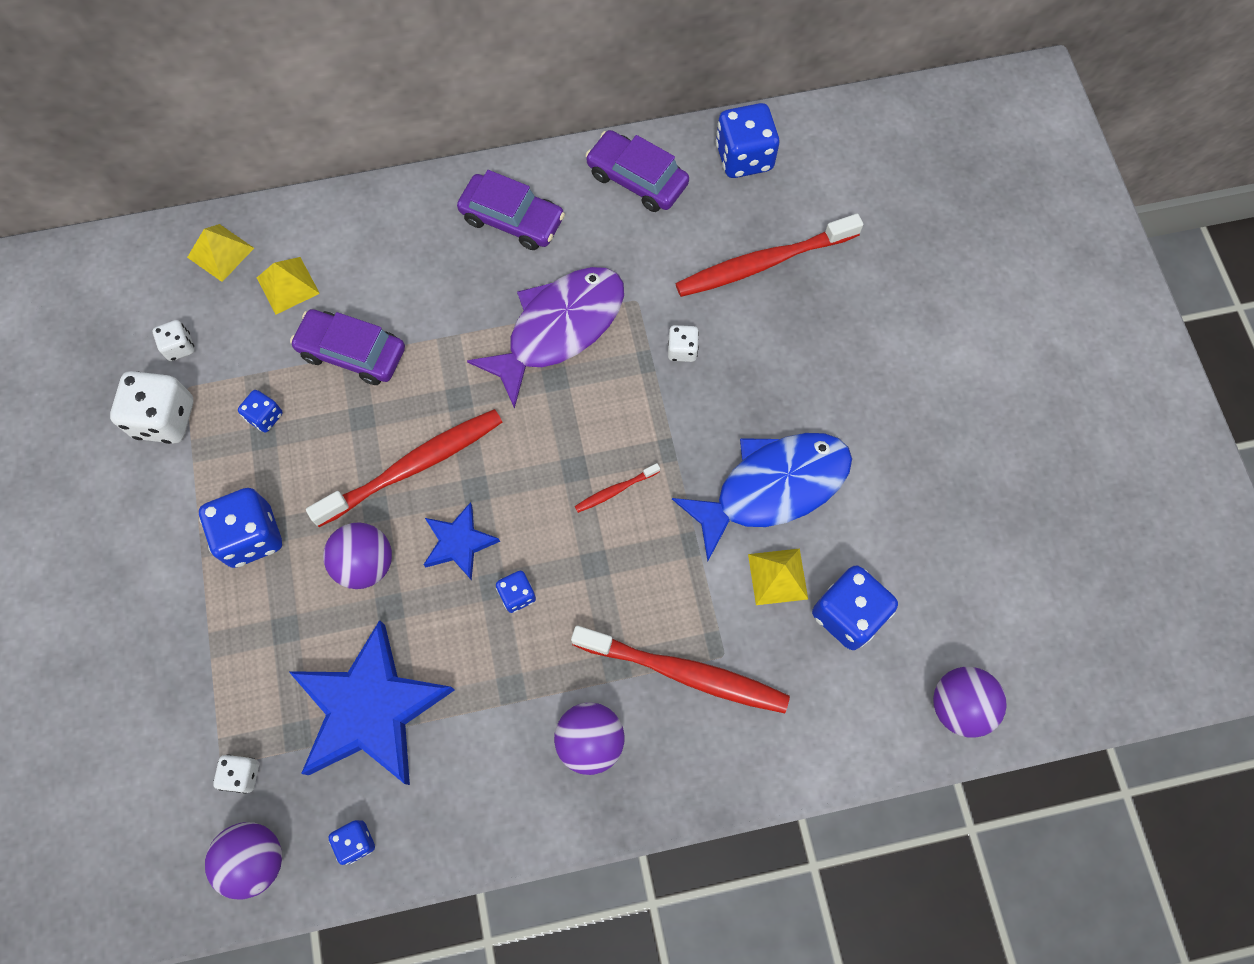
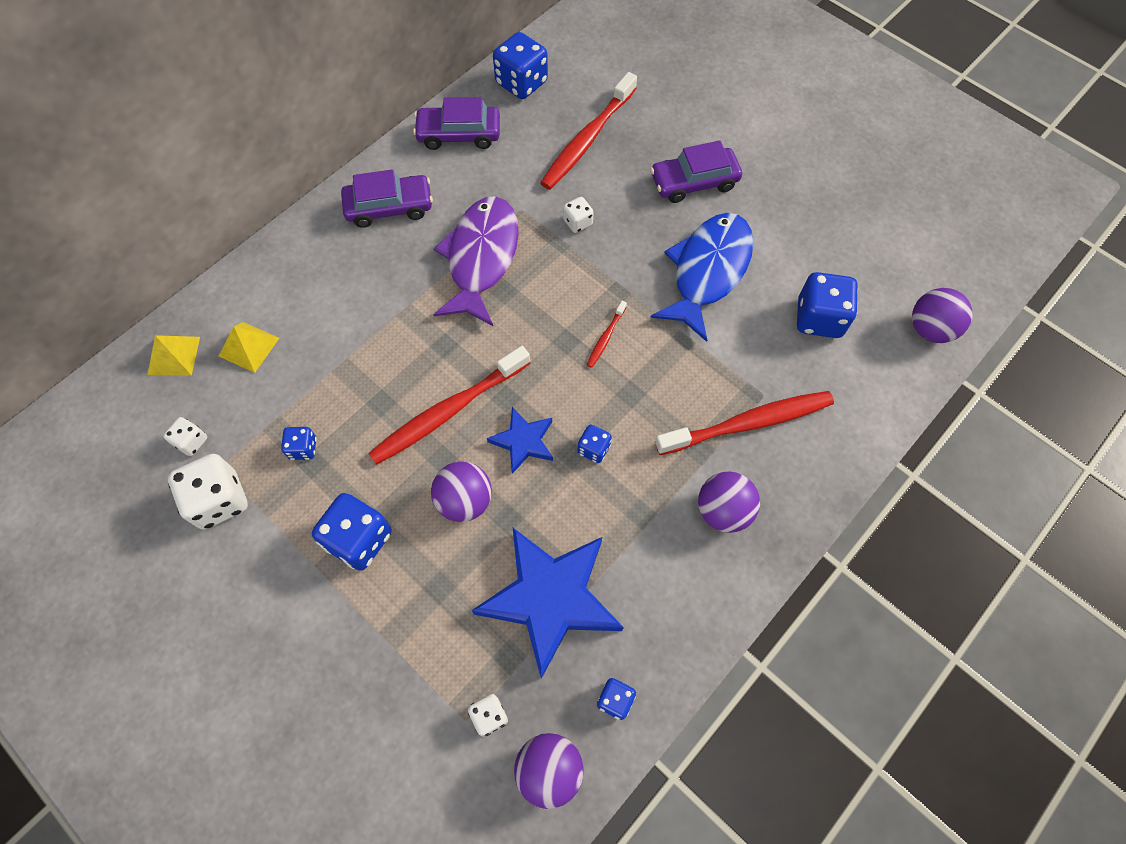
camera: 35 degrees left, 5 degrees down
purple car [290,309,405,385] -> purple car moved to [650,140,742,203]
red toothbrush [306,409,503,527] -> red toothbrush turned 150 degrees counterclockwise [368,346,531,465]
yellow pyramid [748,548,808,605] -> none

